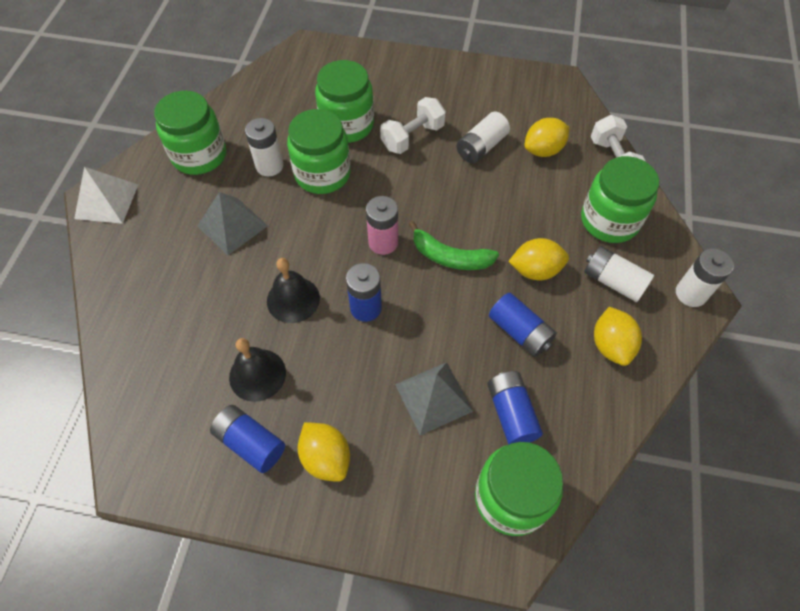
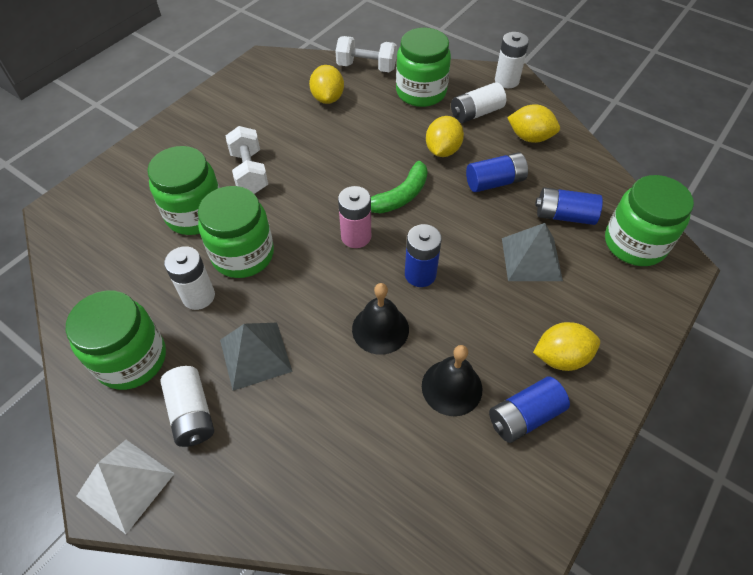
camera: 65 degrees left, 5 degrees down
white battery [457,112,510,164] -> white battery moved to [160,366,214,447]

